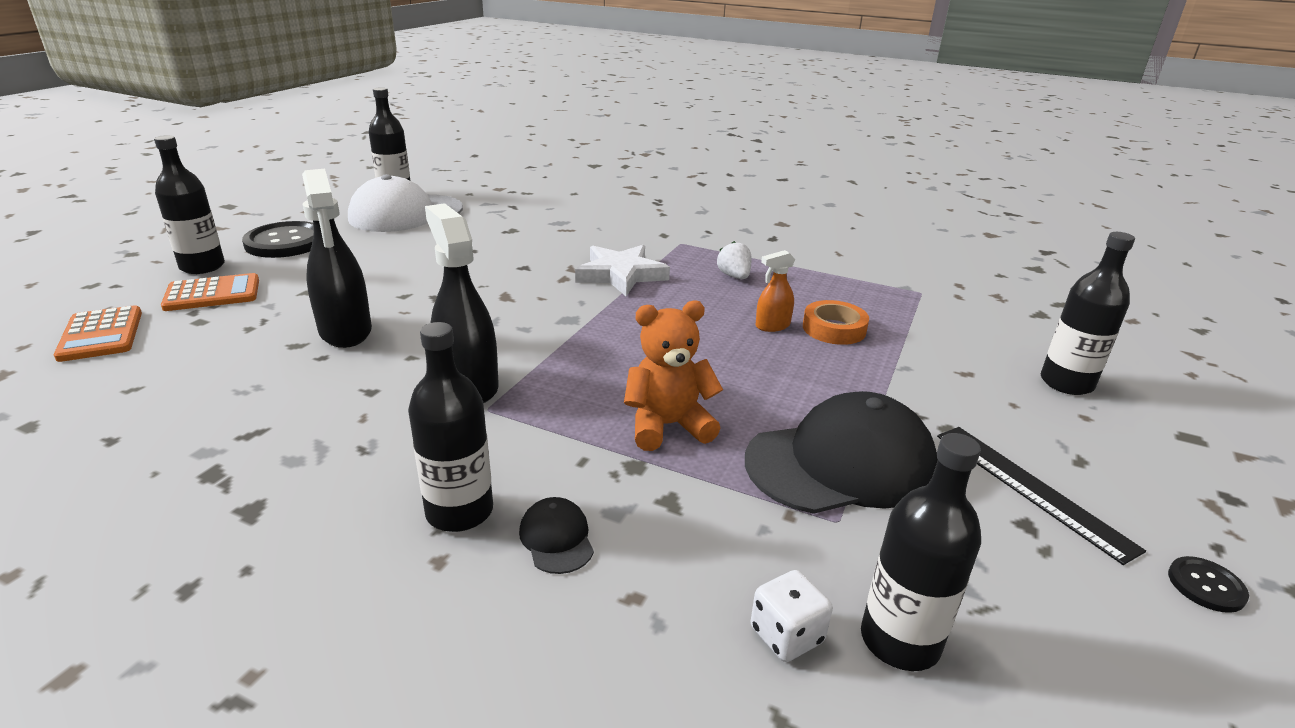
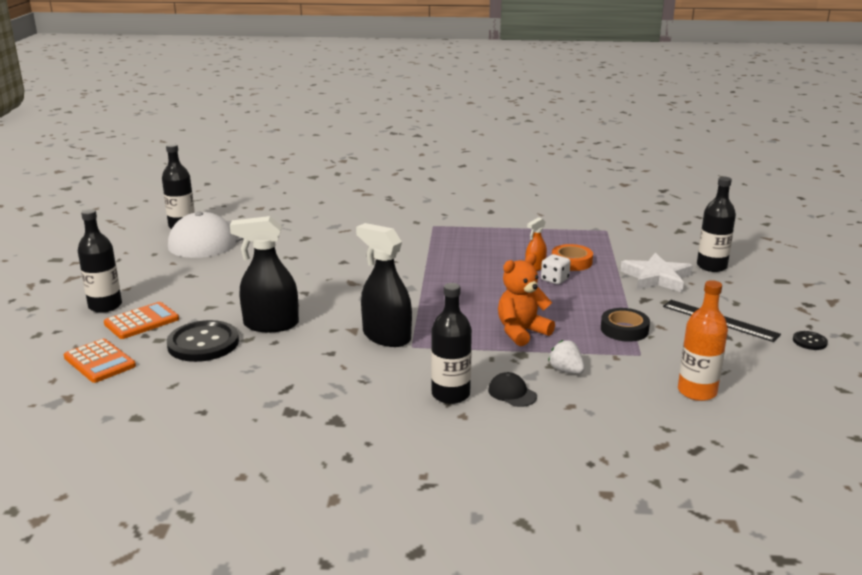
camera: 20 degrees left, 5 degrees down
black button [242,221,314,258] -> black button moved to [166,320,239,362]
black spray bottle [302,169,372,348] -> black spray bottle turned 135 degrees clockwise [230,216,299,332]
white star [575,245,670,296] -> white star moved to [620,253,693,292]
white strawberry [717,241,752,279] -> white strawberry moved to [548,340,585,374]
black cap [745,391,938,514] -> black tape [601,308,650,342]
white dice [751,570,833,662] -> white dice moved to [541,254,570,285]
black bottle [861,433,981,671] -> orange bottle [678,280,728,401]

